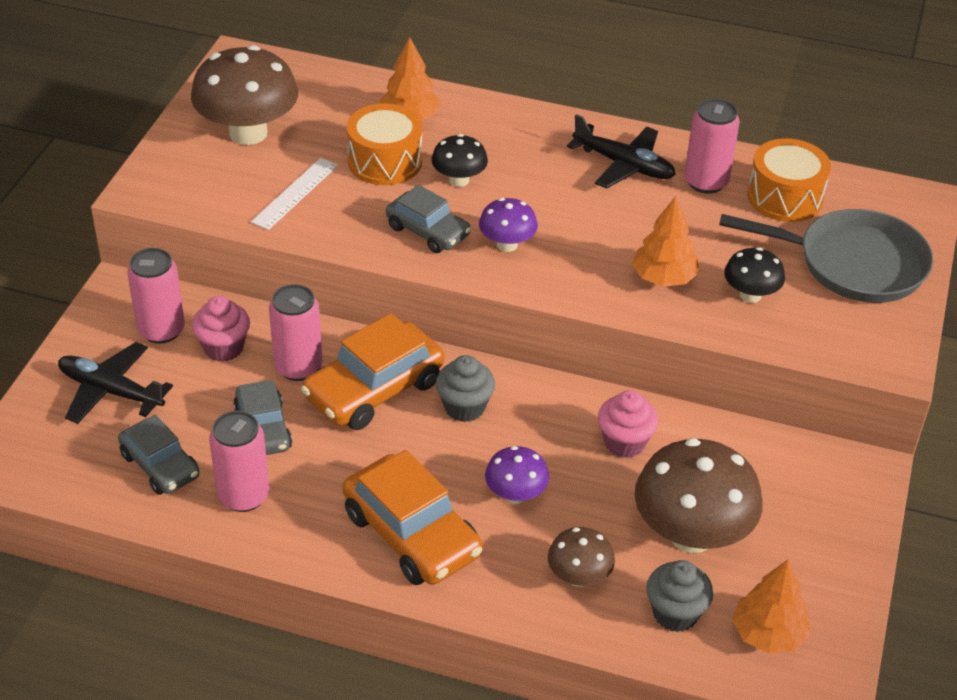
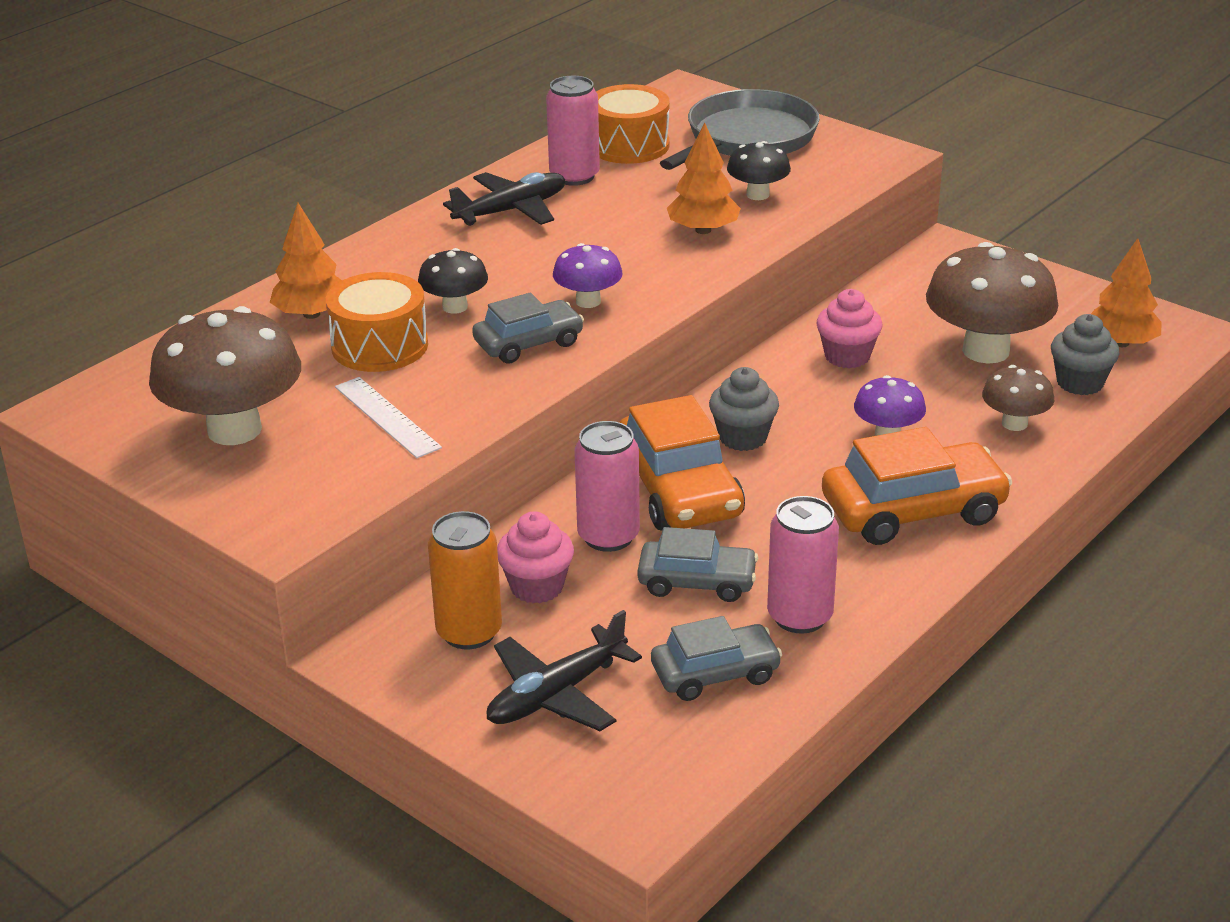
camera: 65 degrees left, 10 degrees down
pink can [127,248,185,344] -> orange can [428,511,502,649]

